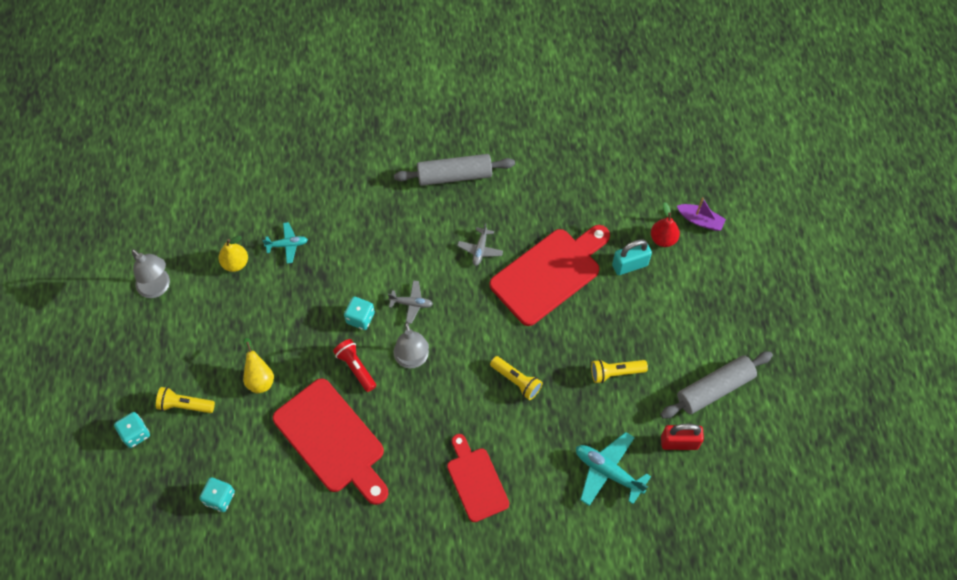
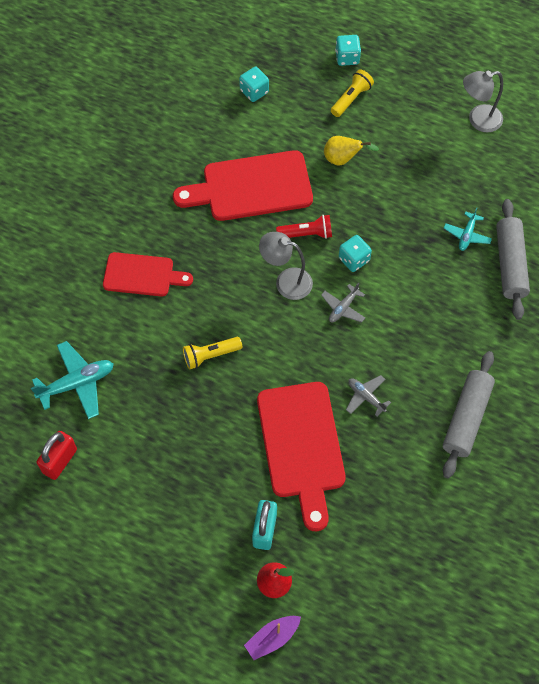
camera: 120 degrees right, 0 degrees up
yellow pear [218,236,248,272] -> none
yellow flashlight [591,359,648,383] -> none
grey rolling pin [660,352,773,419] -> grey rolling pin moved to [496,199,530,320]

